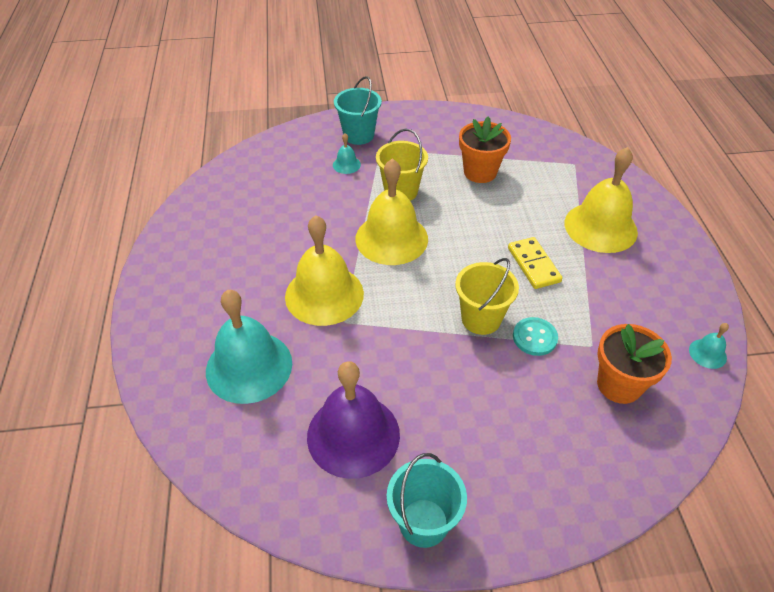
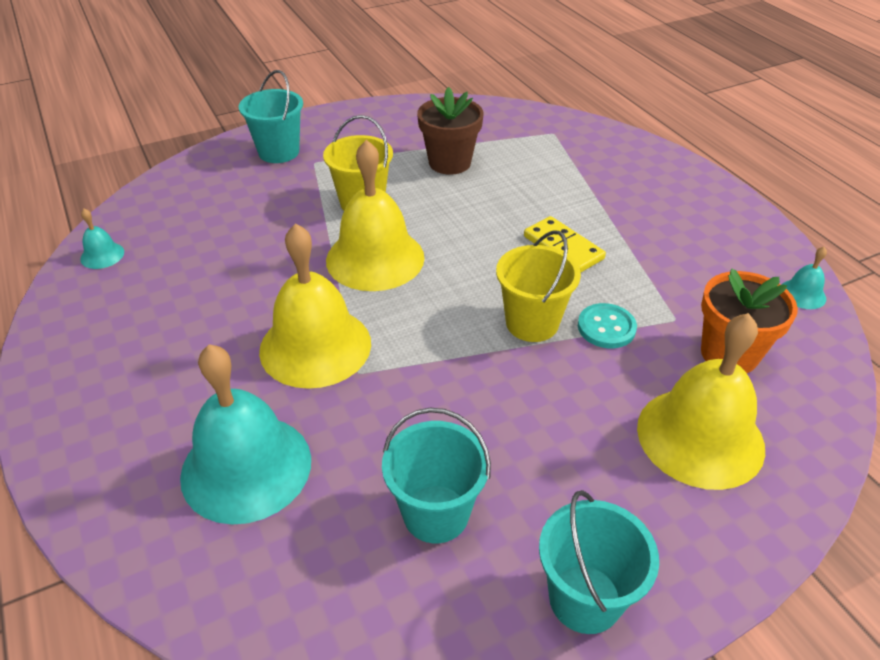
camera: 20 degrees left, 5 degrees down
purple bell [307,361,400,479] -> turquoise bucket [382,408,491,543]
turquoise bell [333,133,361,174] -> turquoise bell moved to [80,209,124,269]
orange flower pot [459,116,511,183] -> brown flower pot [417,87,483,175]
yellow bell [565,147,638,253] -> yellow bell moved to [637,313,765,490]

